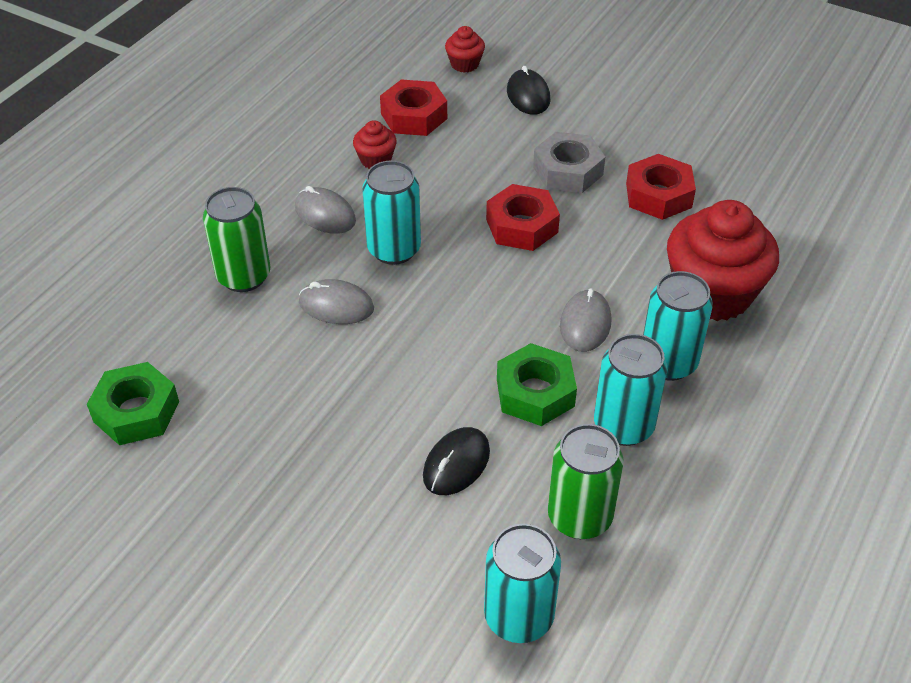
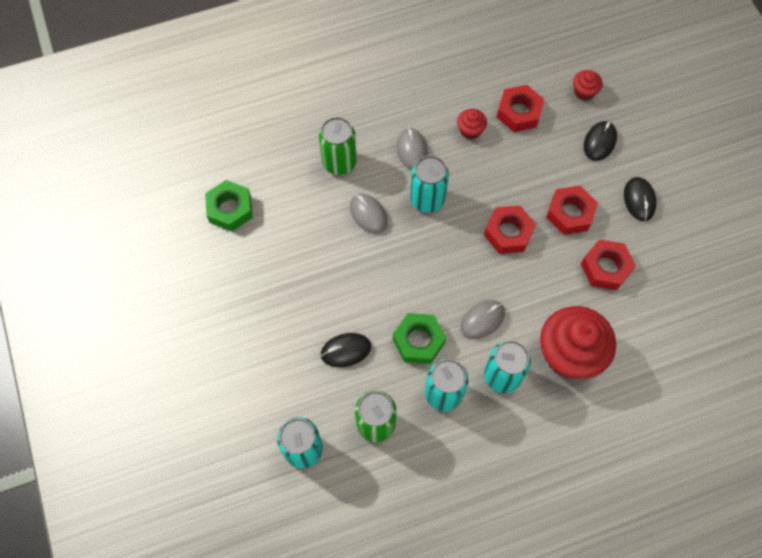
camera: 40 degrees right, 20 degrees up
grey nut [533,132,605,193] -> red nut [546,186,598,235]
none -> black mouse [624,177,657,221]

